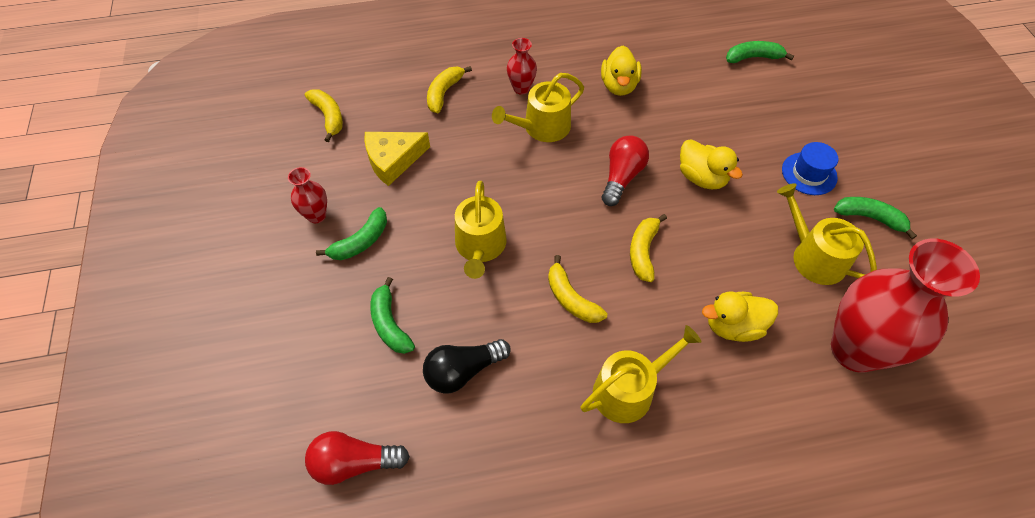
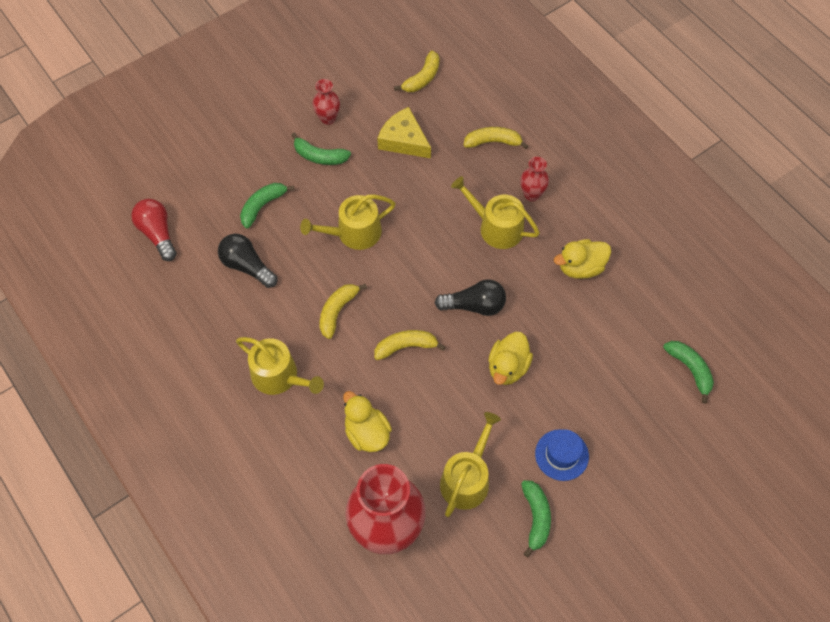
camera: 65 degrees right, 5 degrees up
red light bulb [602,136,649,206] -> black light bulb [435,279,506,316]

